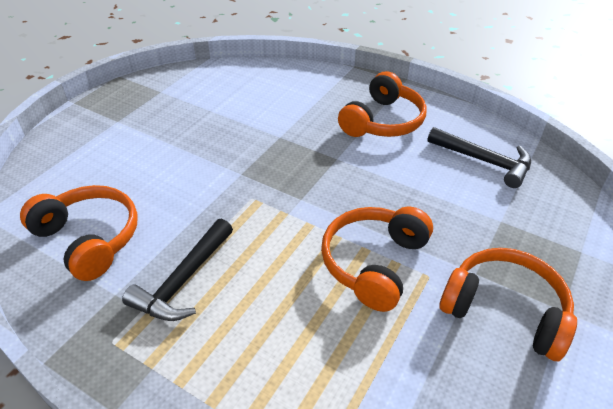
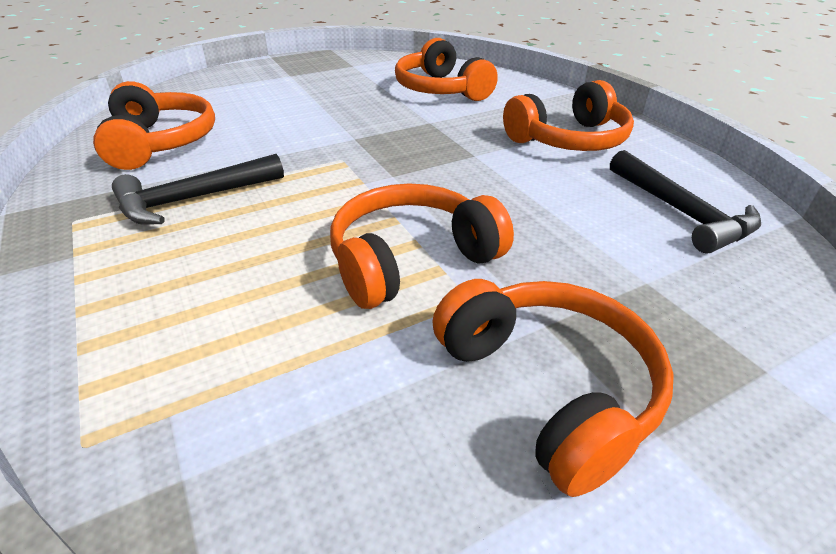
camera: 30 degrees right, 5 degrees down
none -> orange headphones [395,38,498,101]

